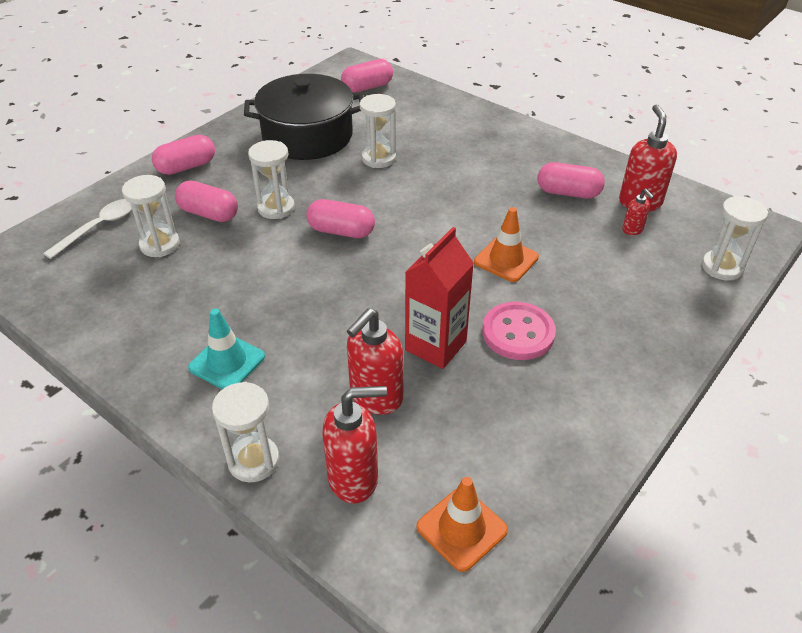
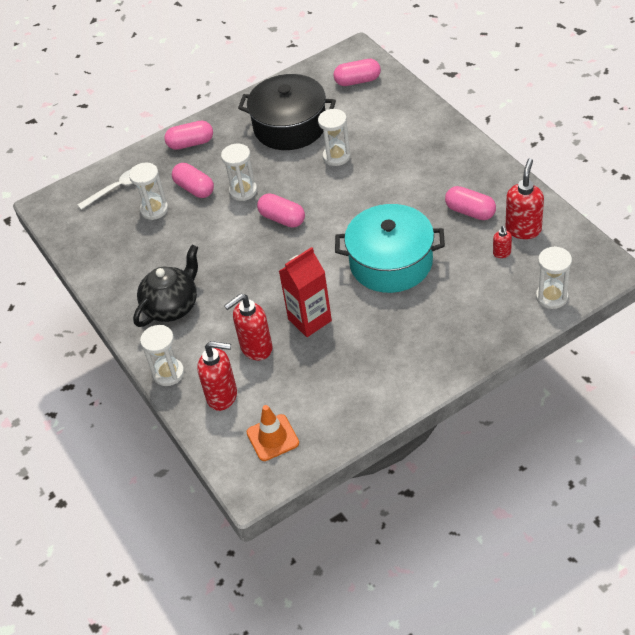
camera: 25 degrees right, 5 degrees up
turquoise traffic cone [188,309,265,389] -> black teapot [133,245,198,327]
orange traffic cone [474,207,539,282] -> turquoise pot [335,204,445,293]
pink button [482,302,556,360] -> none

